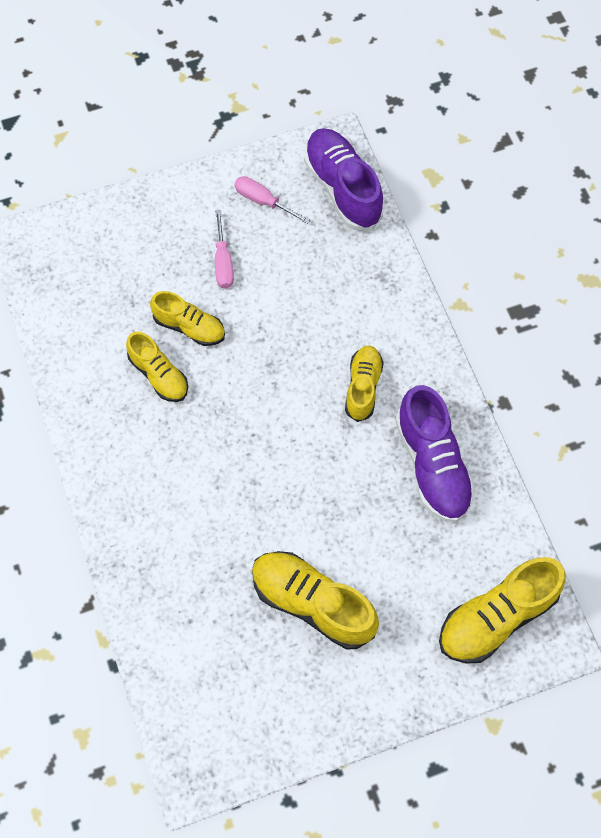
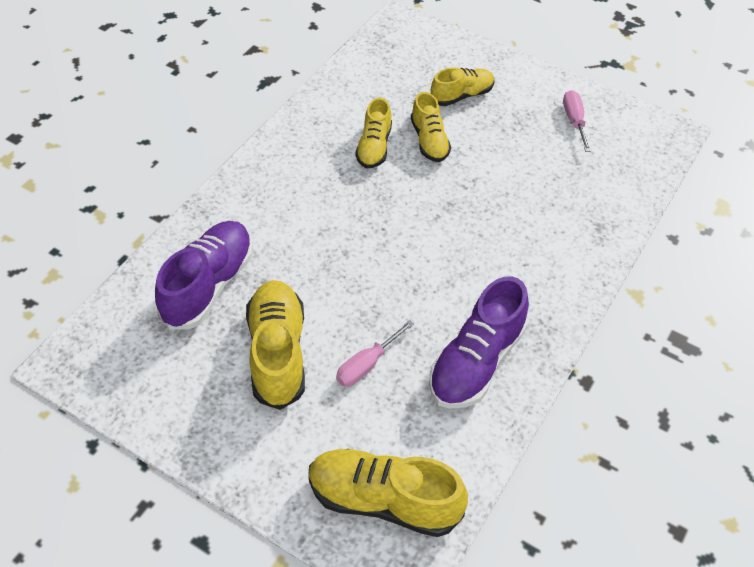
camera: 50 degrees right, 15 degrees down
pink screwdriver [215,210,234,289] -> pink screwdriver moved to [336,320,414,386]
purple shoe [304,128,384,230] -> purple shoe moved to [155,221,253,330]
yellow shoe [345,346,384,422] -> yellow shoe moved to [431,67,495,106]

